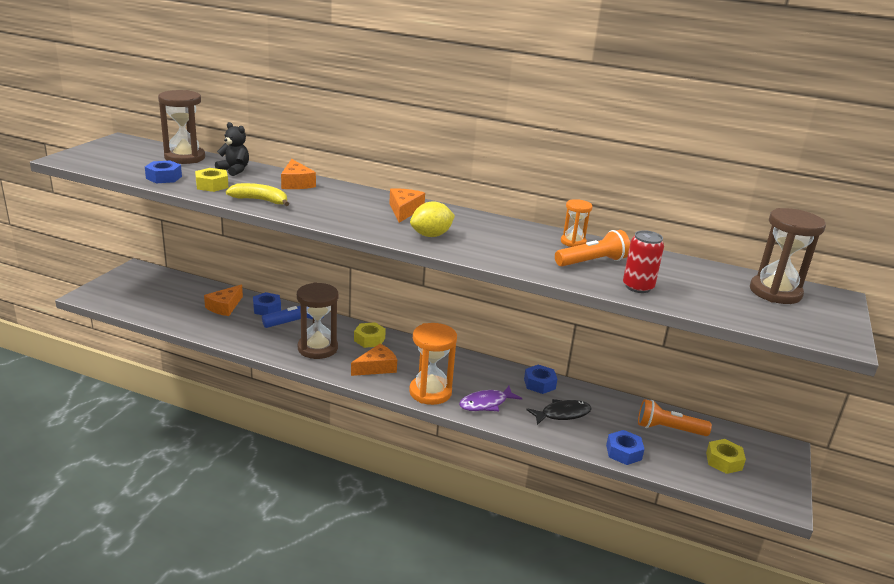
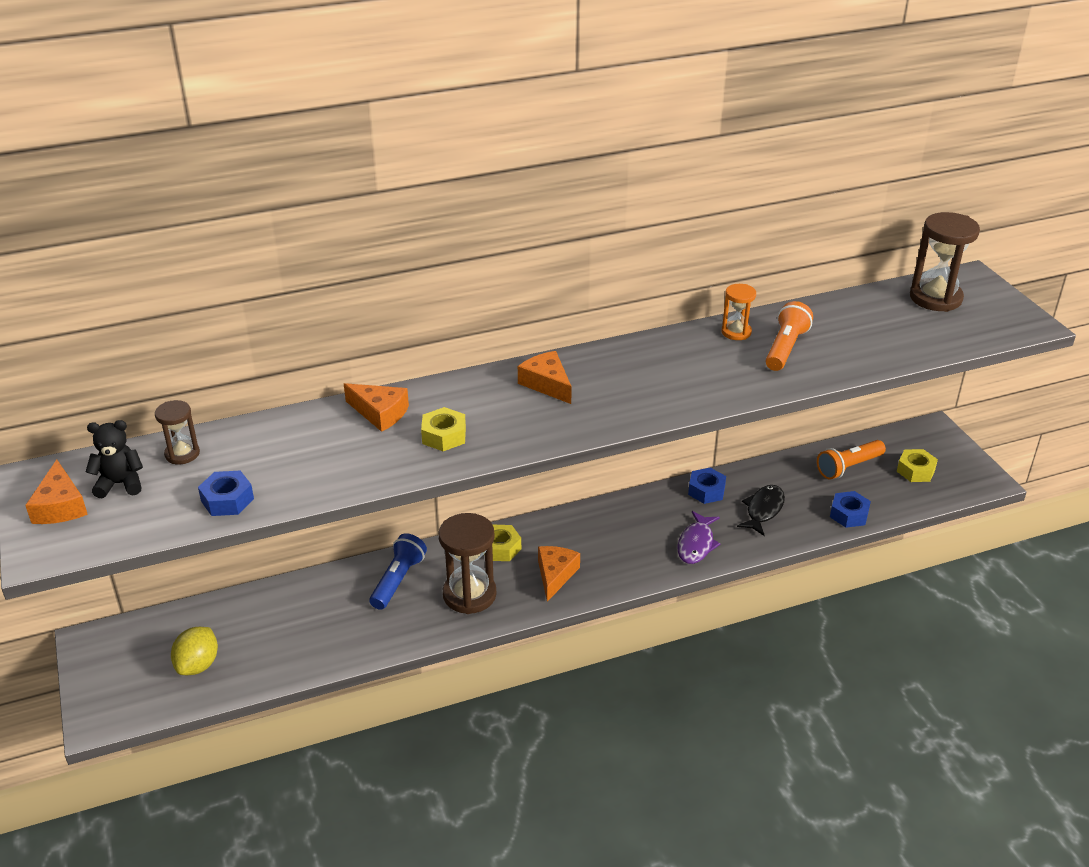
camera: 40 degrees left, 10 degrees up
brown hourglass [158,90,205,164] -> brown hourglass [155,400,200,464], size x0.56
yellow nut [195,168,229,192] -> yellow nut moved to [421,407,466,451]
orange cheese [204,285,243,316] -> orange cheese moved to [25,460,88,524]
black teddy bear [215,122,249,176] -> black teddy bear moved to [86,420,143,498]
yellow banana [226,183,289,206] -> none
blue nut [253,292,281,315] -> none
orange hourglass [409,323,457,405] -> none
yellow lemon [410,201,455,237] -> yellow lemon moved to [171,627,218,675]
red can [623,230,664,293] -> none

